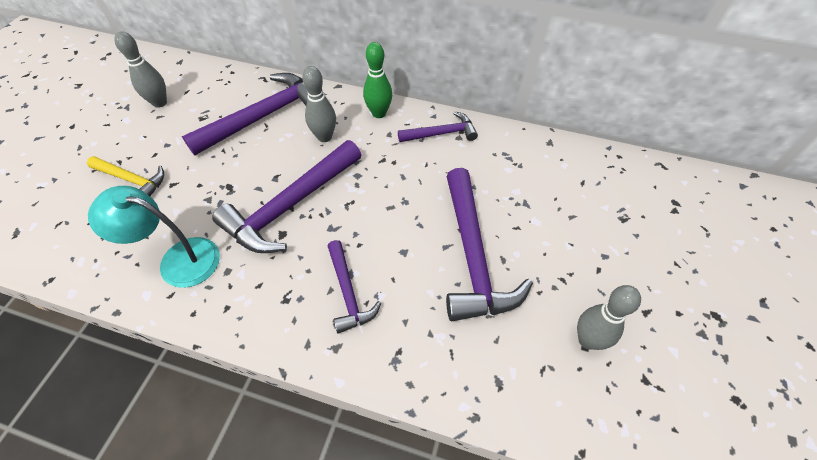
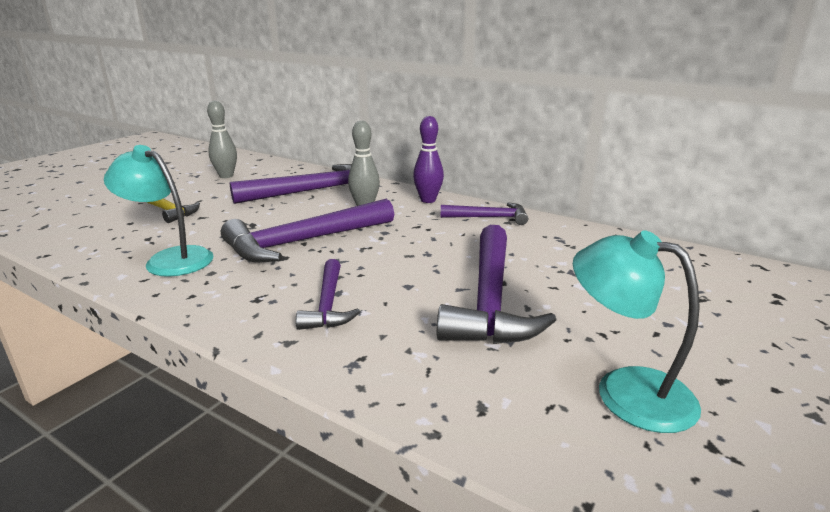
camera: 15 degrees right, 30 degrees down
green bowling pin [363,42,392,118] -> purple bowling pin [413,116,444,203]
grey bowling pin [577,285,641,350] -> turquoise lamp [573,230,701,433]

